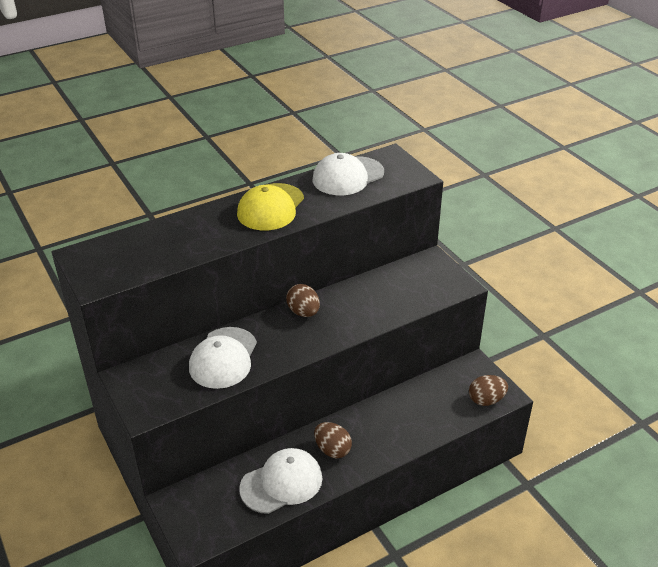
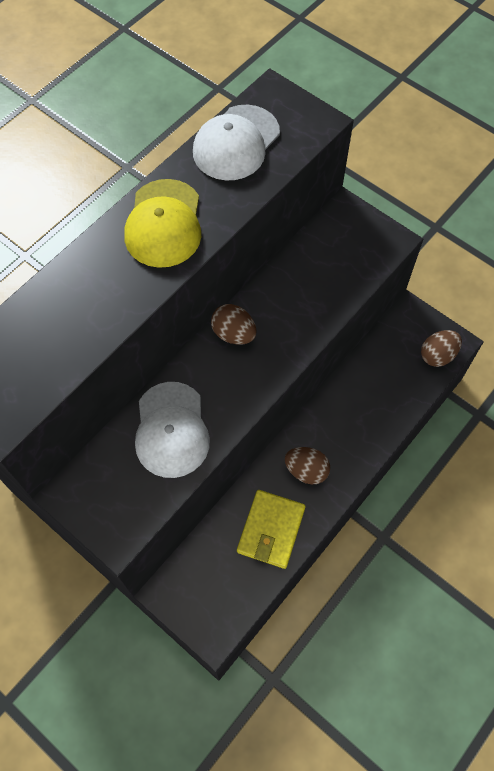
camera: 20 degrees left, 25 degrees up
white cap [239,448,322,514] -> yellow wallet [237,490,306,569]

